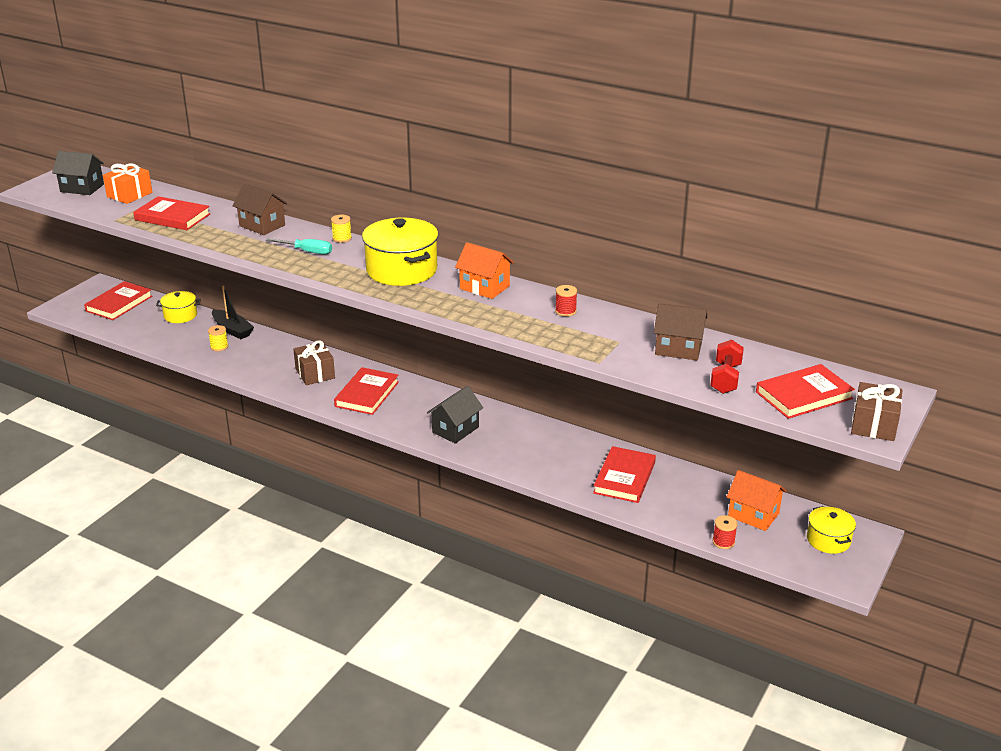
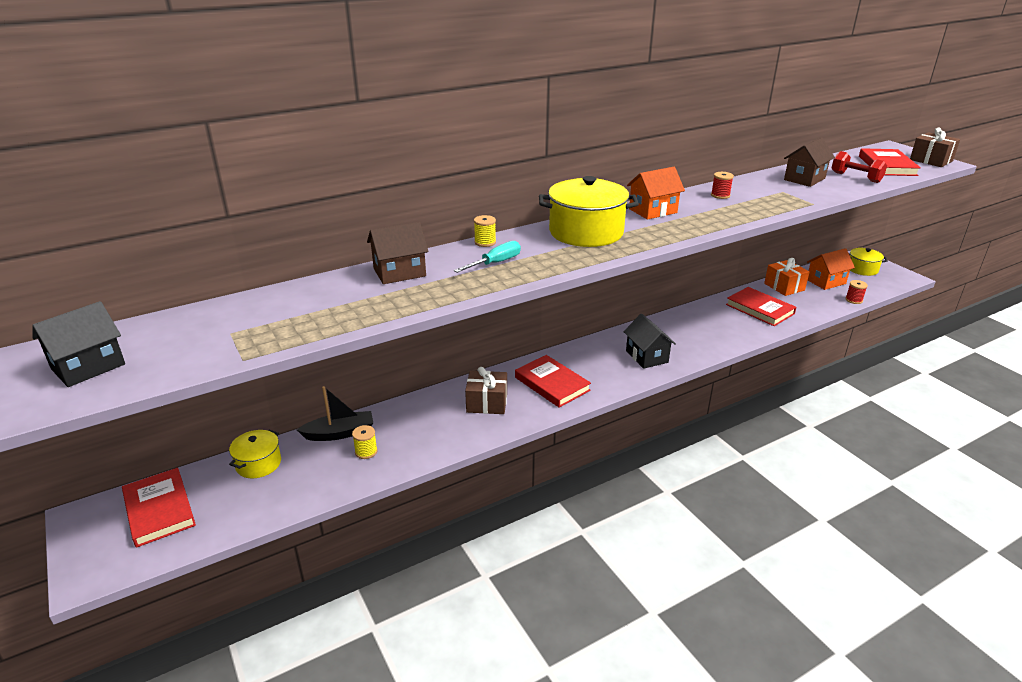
camera: 60 degrees left, 0 degrees up
orange gift [103,164,152,204] -> orange gift moved to [764,258,809,296]
red book [133,196,210,230] -> none

